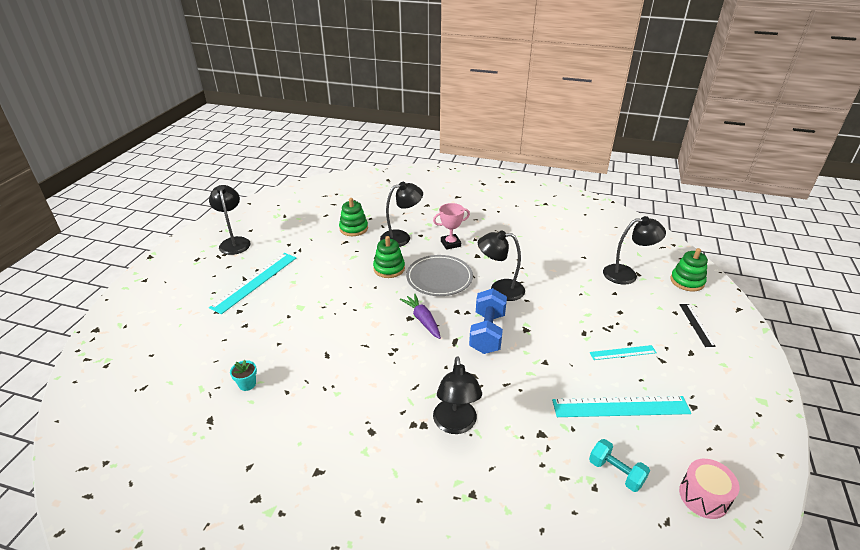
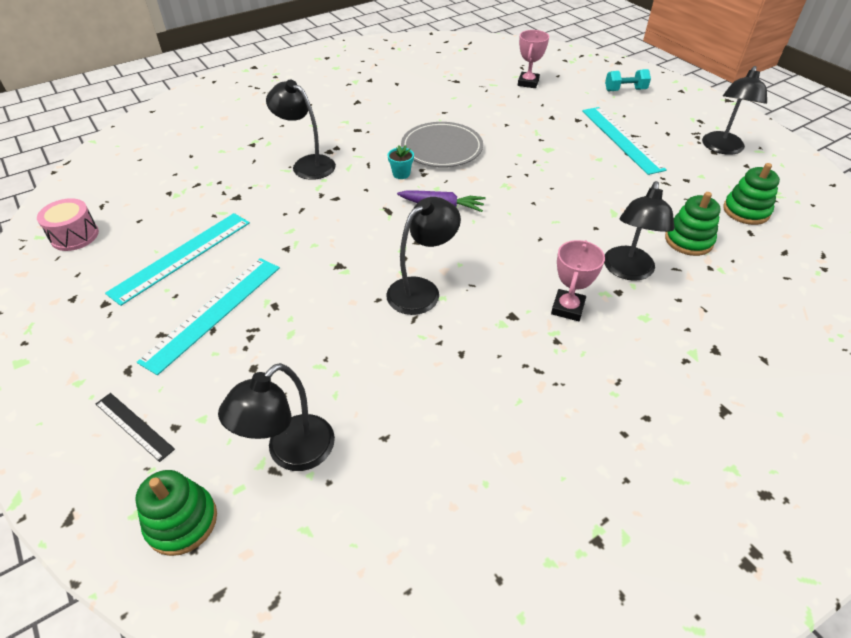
camera: 130 degrees right, 10 degrees up
black lamp [209,185,251,255] -> black lamp turned 90 degrees clockwise [702,66,767,155]
turquoise flower pot [230,360,257,391] -> turquoise flower pot moved to [387,145,414,179]
green stacking toy [373,236,405,278] -> green stacking toy moved to [723,163,780,225]
grey plate [406,255,473,296] -> grey plate moved to [401,122,483,167]
blue dumbbell [469,288,507,354] -> none
turquoise dumbbell [589,439,650,492] -> turquoise dumbbell moved to [605,69,651,91]
turquoise ruler [590,345,657,360] -> turquoise ruler [137,258,280,375], size x1.83
none -> pink trophy [518,30,549,88]

